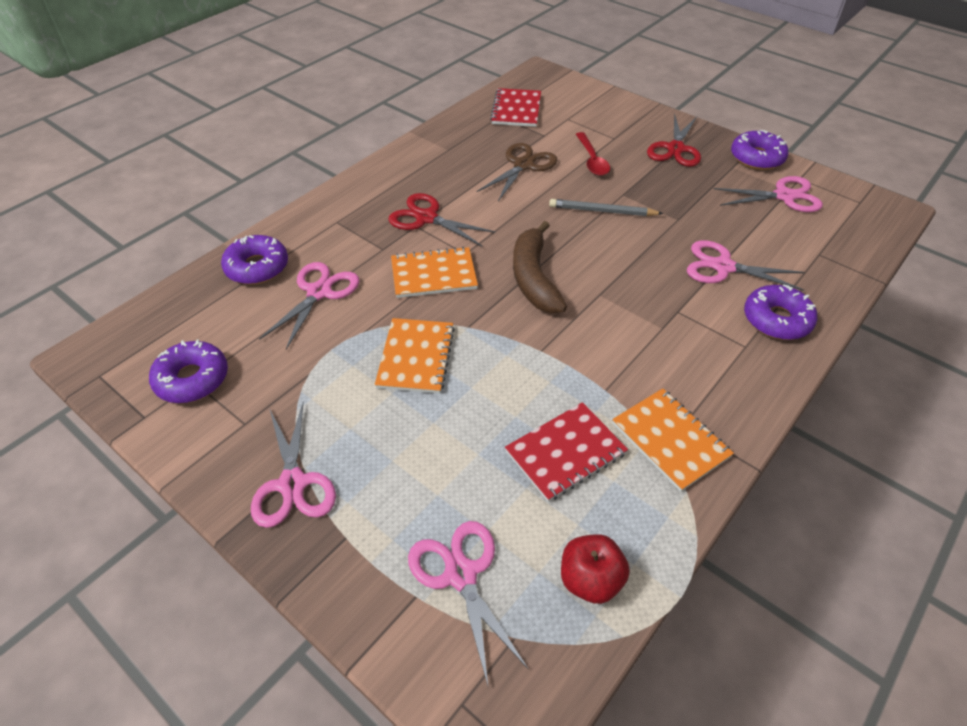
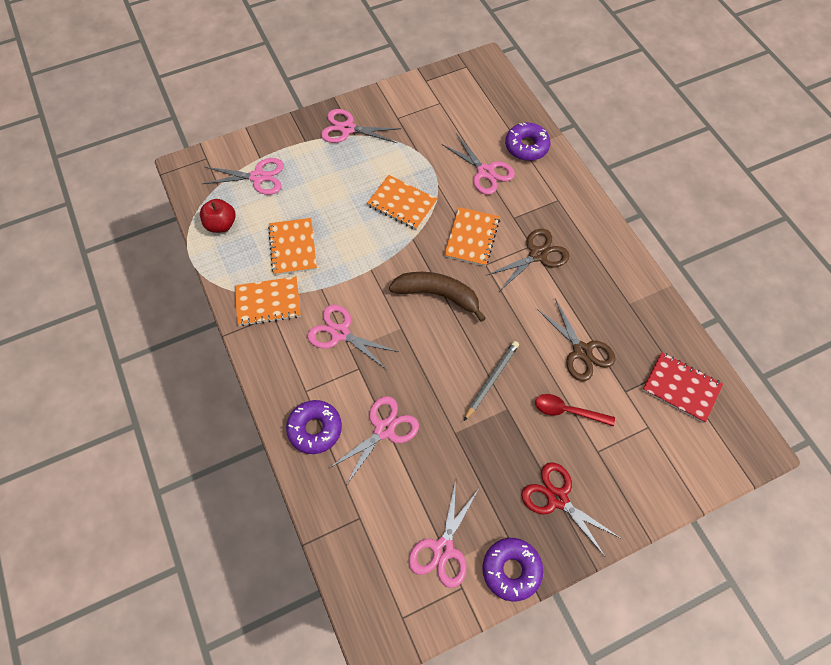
camera: 115 degrees right, 15 degrees up
purple donut [149,340,228,403] -> none
red scissors [388,193,496,246] -> brown scissors [487,229,569,291]
red notebook [505,402,628,502] -> orange notebook [268,218,317,275]
none -> pink scissors [307,305,398,370]

